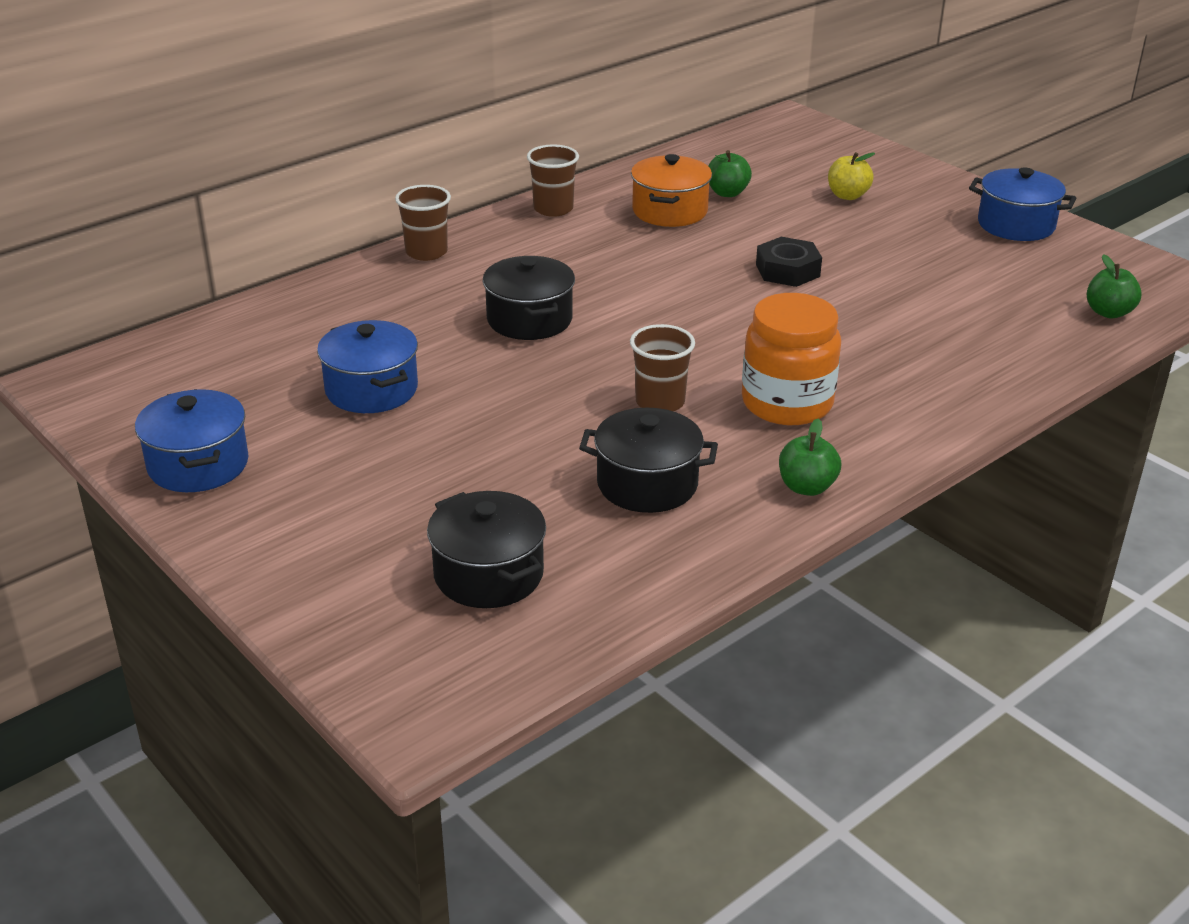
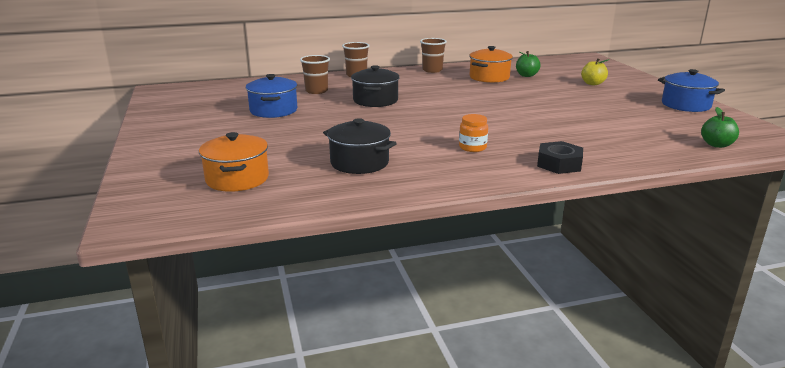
camera: 25 degrees right, 10 degrees down
blue pot [135,389,249,492] -> none
black pot [427,491,546,608] -> orange pot [199,132,269,192]
brown cup [630,324,695,411] -> brown cup moved to [300,55,330,94]
orange jar [742,293,841,425] -> orange jar [459,114,488,152], size x0.51
black nut [756,237,822,287] -> black nut moved to [537,141,583,174]
green apple [779,418,841,496] -> none

